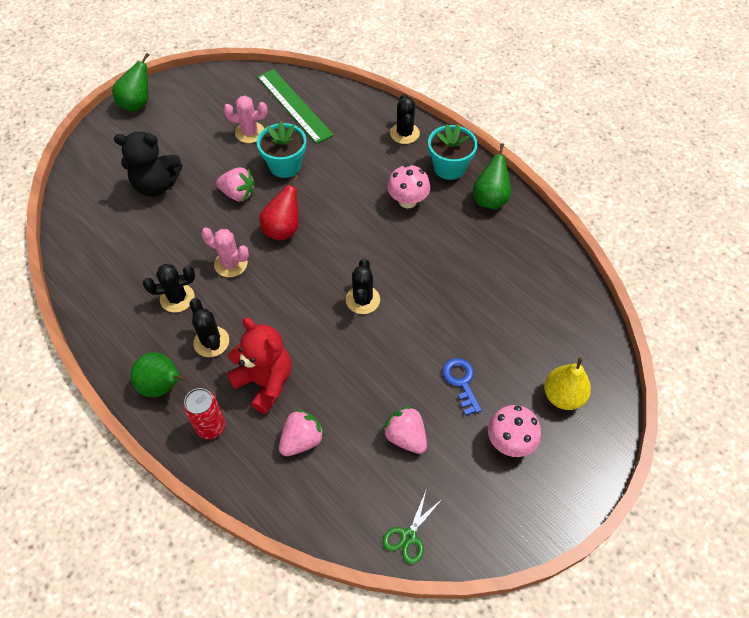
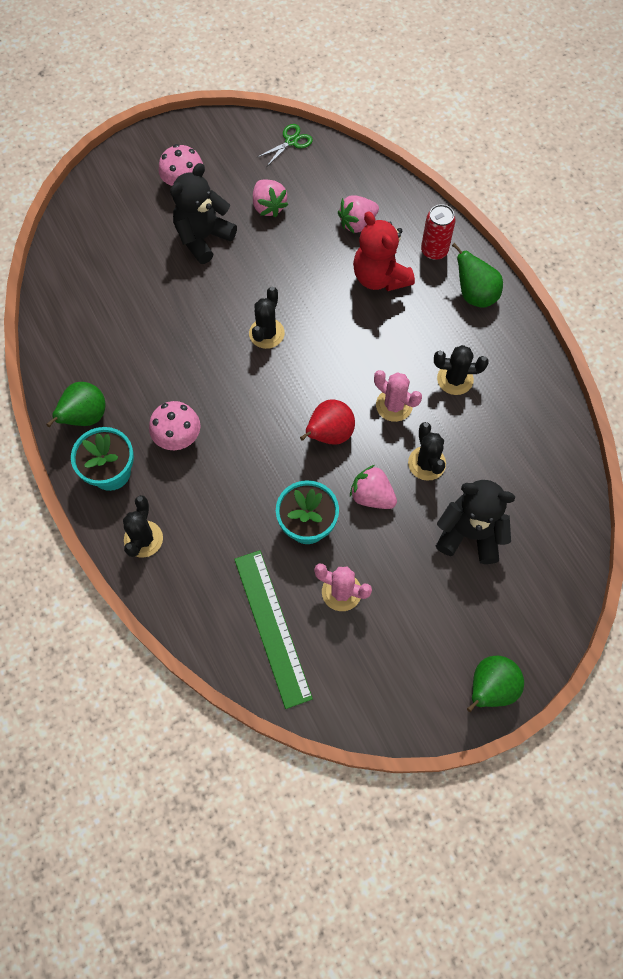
camera: 165 degrees left, 10 degrees up
black cactus [189,298,229,357] -> black cactus moved to [408,422,446,481]
blue key [442,358,482,416] -> black teddy bear [170,163,237,264]
yellow pear [544,357,591,410] -> none

